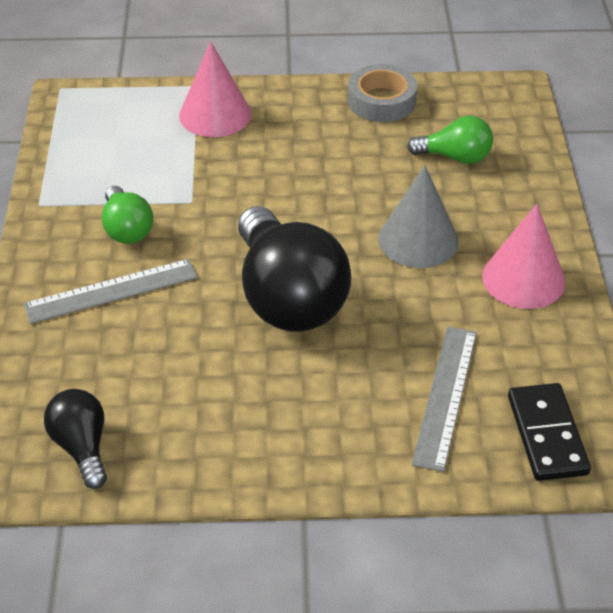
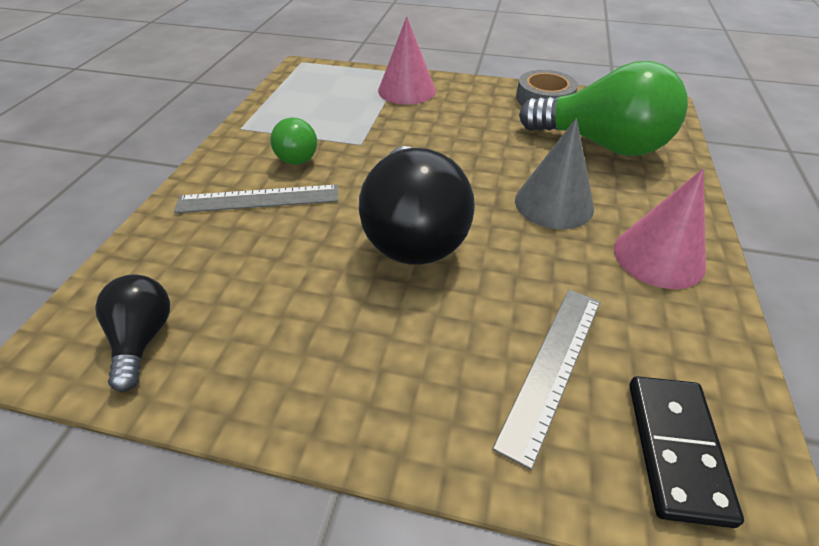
camera: 15 degrees right, 0 degrees up
green light bulb [407,116,493,164] -> green light bulb [519,61,688,156], size x1.97

